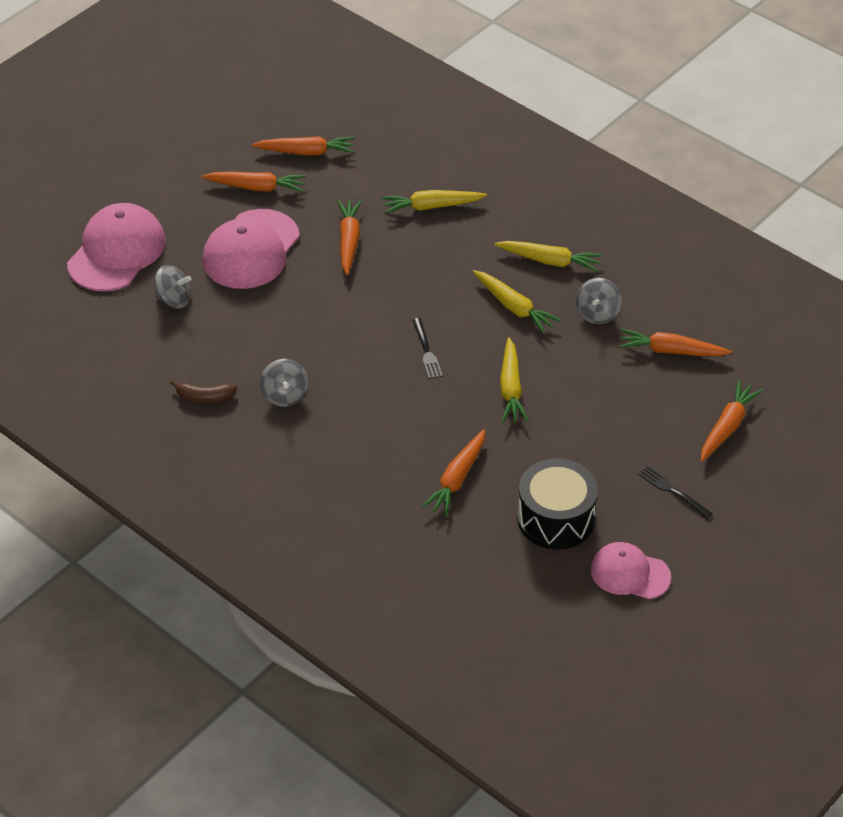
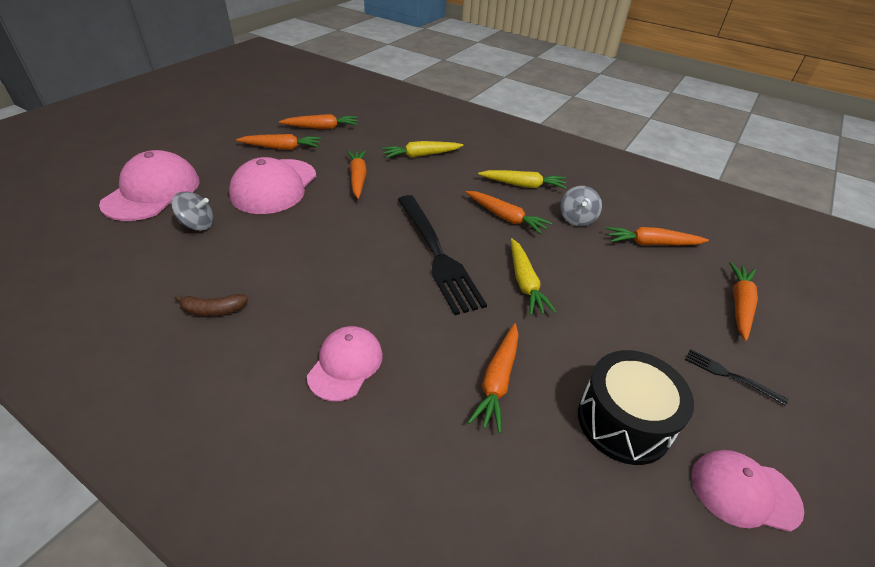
camera: 10 degrees left, 5 degrees down
grey spinning top [260,359,309,407] -> none
black fork [412,318,443,379] -> black fork [397,195,487,315], size x2.38
yellow carrot [473,270,561,334] -> orange carrot [465,191,552,234]
none -> pink cap [307,326,383,401]

